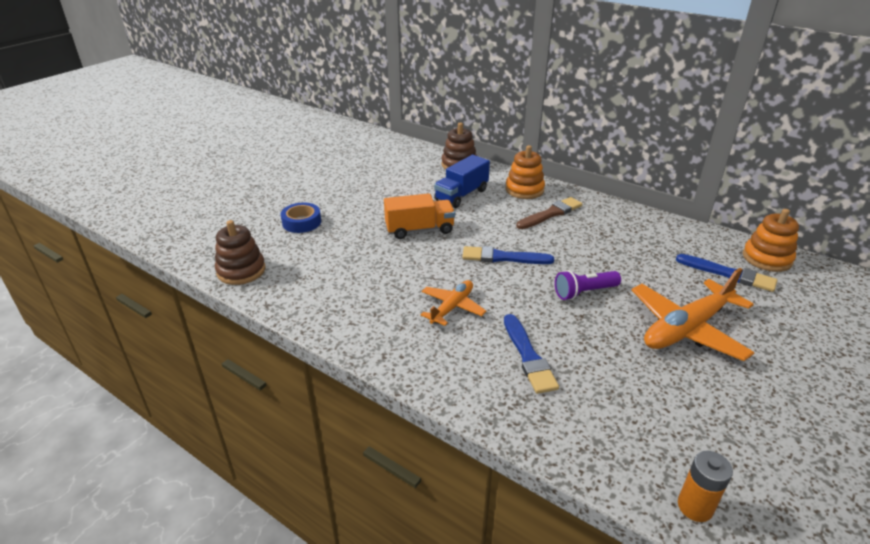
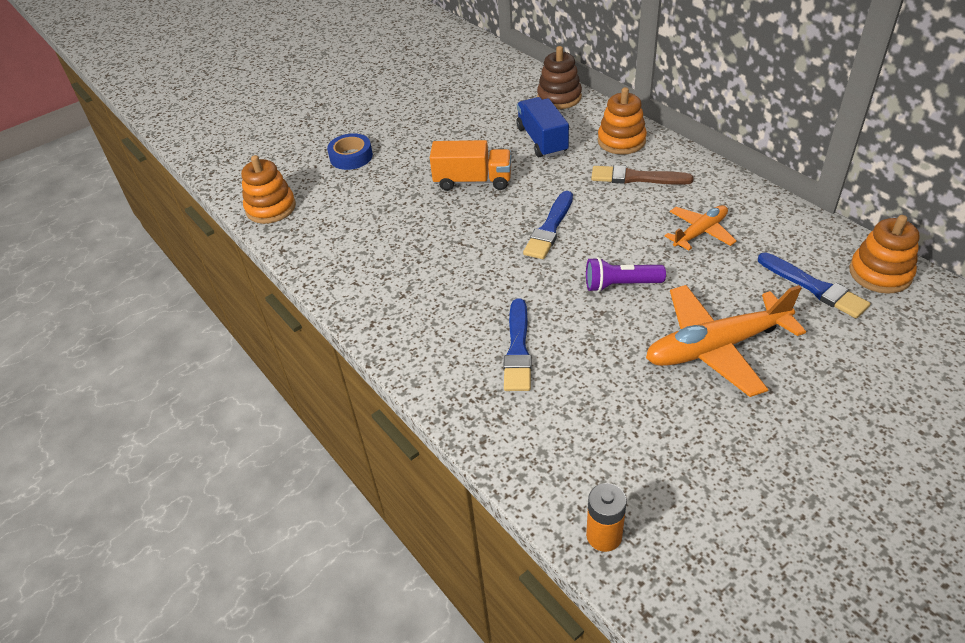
camera: 20 degrees right, 10 degrees up
brown stacking toy [215,220,265,285] -> orange stacking toy [241,155,296,224]
orange plane [421,280,486,326] -> orange plane moved to [664,205,737,251]
blue truck [434,155,490,208] -> blue truck turned 105 degrees clockwise [516,97,569,158]
blue brush [462,246,554,264] -> blue brush turned 90 degrees counterclockwise [523,191,573,259]
brown brush [516,197,582,229] -> brown brush turned 150 degrees counterclockwise [591,165,694,185]

